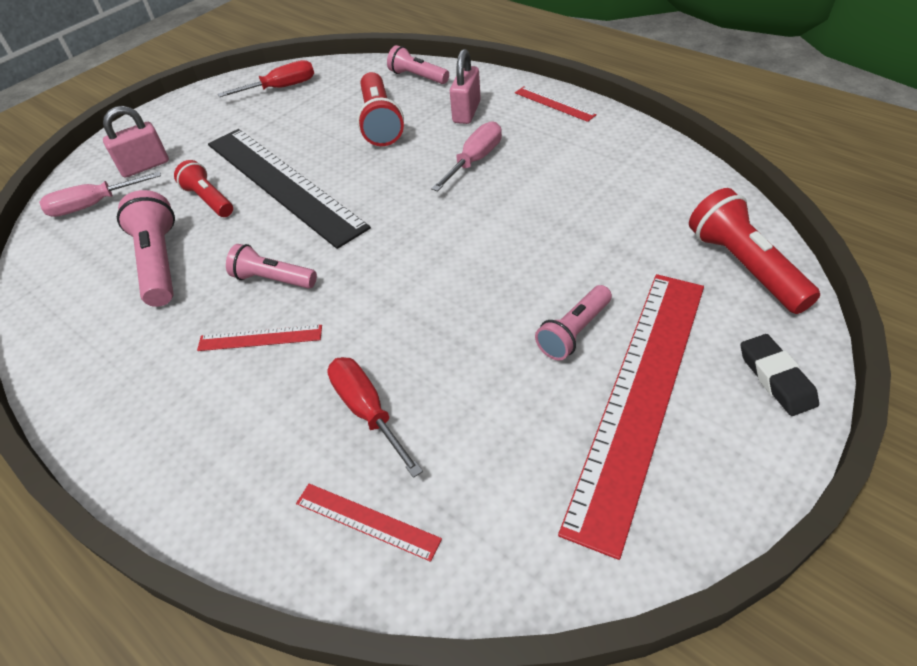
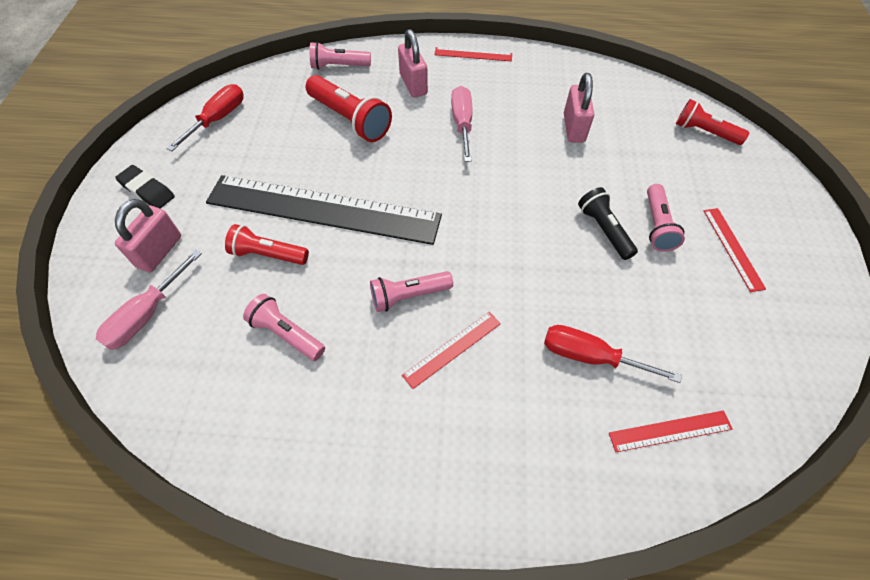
camera: 40 degrees left, 10 degrees up
pink flashlight [117,190,175,307] -> pink flashlight [243,294,325,361], size x0.65
red ruler [558,274,704,560] -> red ruler [704,208,766,292], size x0.41
red flashlight [689,188,820,314] -> red flashlight [676,99,749,145], size x0.65
black eraser [741,334,819,416] -> black eraser moved to [115,165,175,209]
none -> pink padlock [564,73,594,143]
none -> black flashlight [578,187,638,260]

